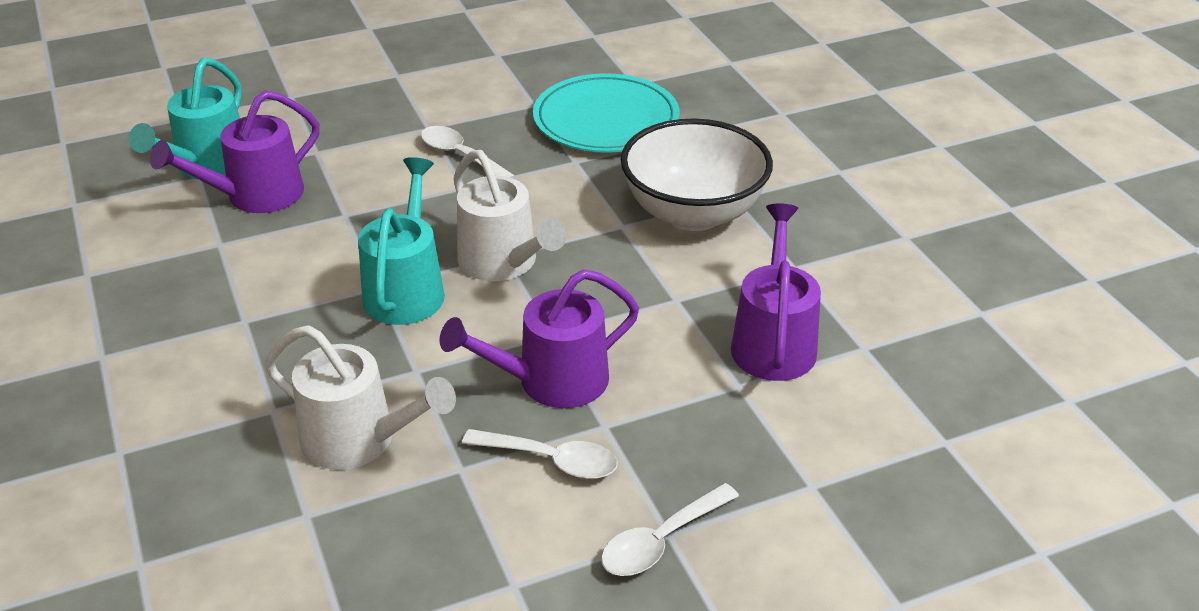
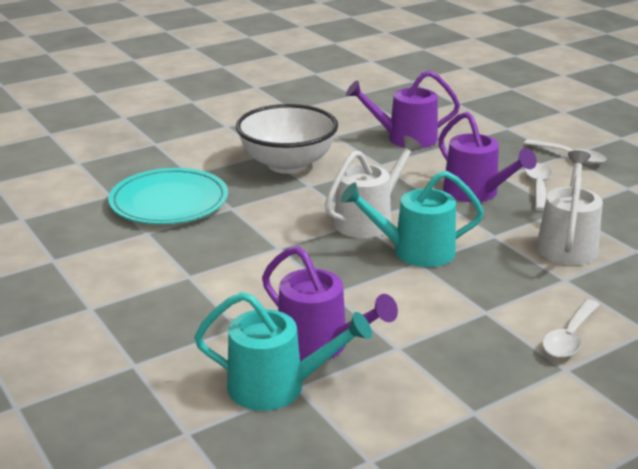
camera: 100 degrees left, 10 degrees down
white spoon [421,126,515,179] -> white spoon moved to [542,299,600,358]

